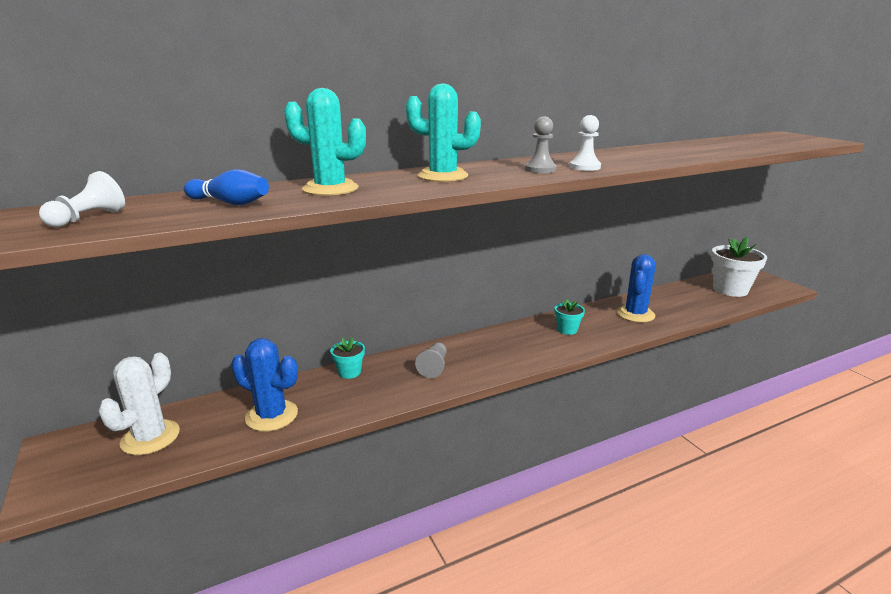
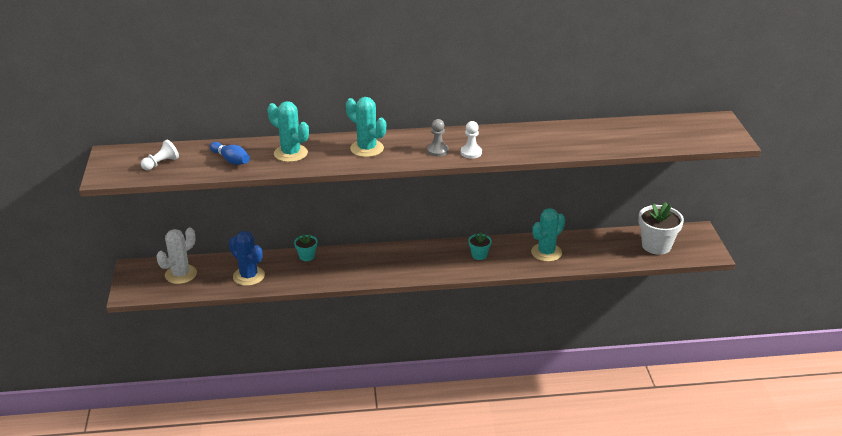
camera: 20 degrees right, 10 degrees up
grey pawn [415,342,447,378] -> none
blue cactus [616,254,656,323] -> turquoise cactus [531,208,565,262]

